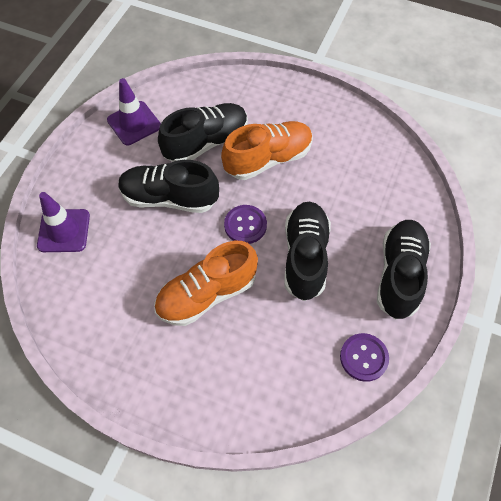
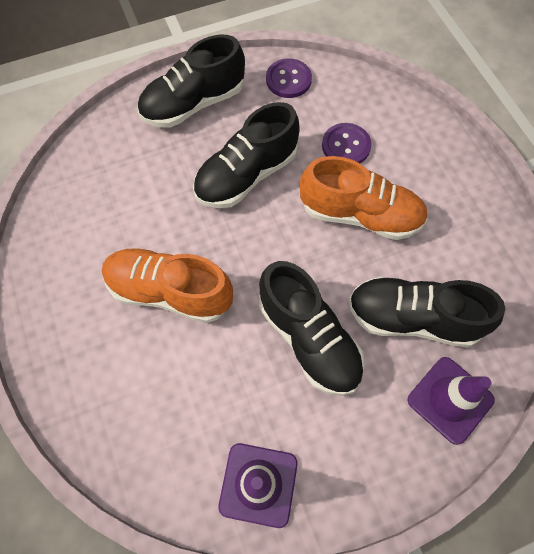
camera: 135 degrees left, 5 degrees up
black shoe [158,103,248,162] -> black shoe moved to [348,277,505,347]
purple button [224,205,267,244] -> purple button moved to [322,123,371,163]

